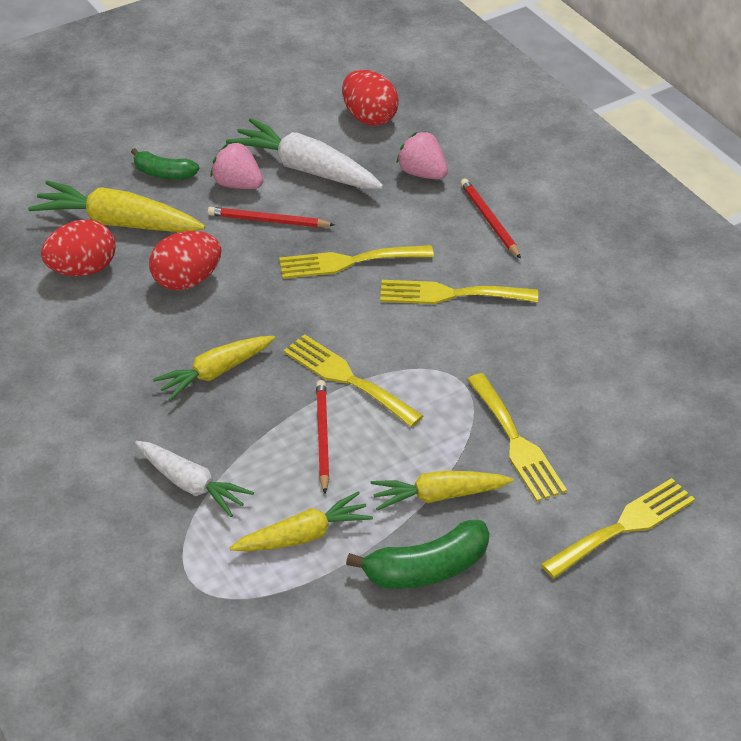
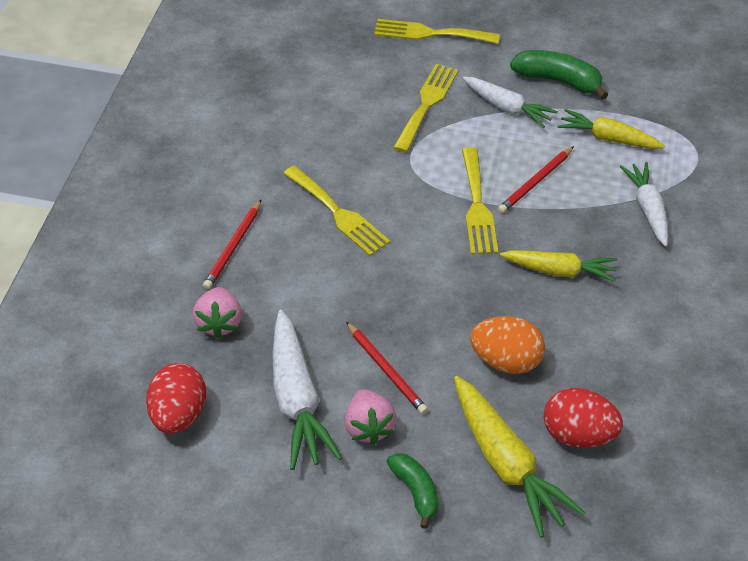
camera: 135 degrees left, 5 degrees up
red egg [149,231,221,290] -> orange egg [470,316,545,374]
yellow fork [279,245,434,279] -> none
yellow carrot [371,471,514,511] -> white carrot [463,77,558,128]

